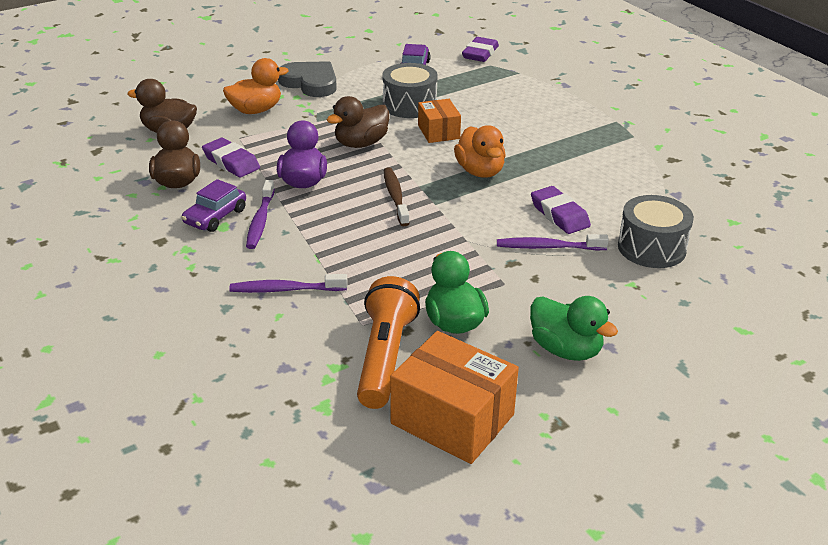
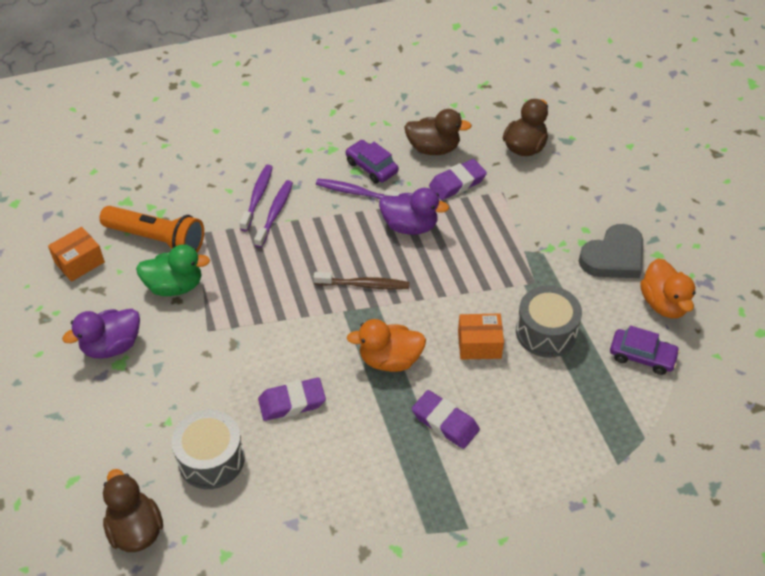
camera: 105 degrees right, 15 degrees up
orange duck [223,58,289,114] -> orange duck moved to [640,259,696,318]
brown duck [327,96,389,148] -> brown duck moved to [103,469,163,552]
orange box [390,331,519,464] -> orange box [48,227,105,282], size x0.59
purple eraser [462,37,499,62] -> purple eraser moved to [412,390,480,449]
purple toothbrush [497,234,609,251] -> purple toothbrush moved to [254,180,293,248]
green duck [530,296,618,361] -> purple duck [62,309,140,359]

